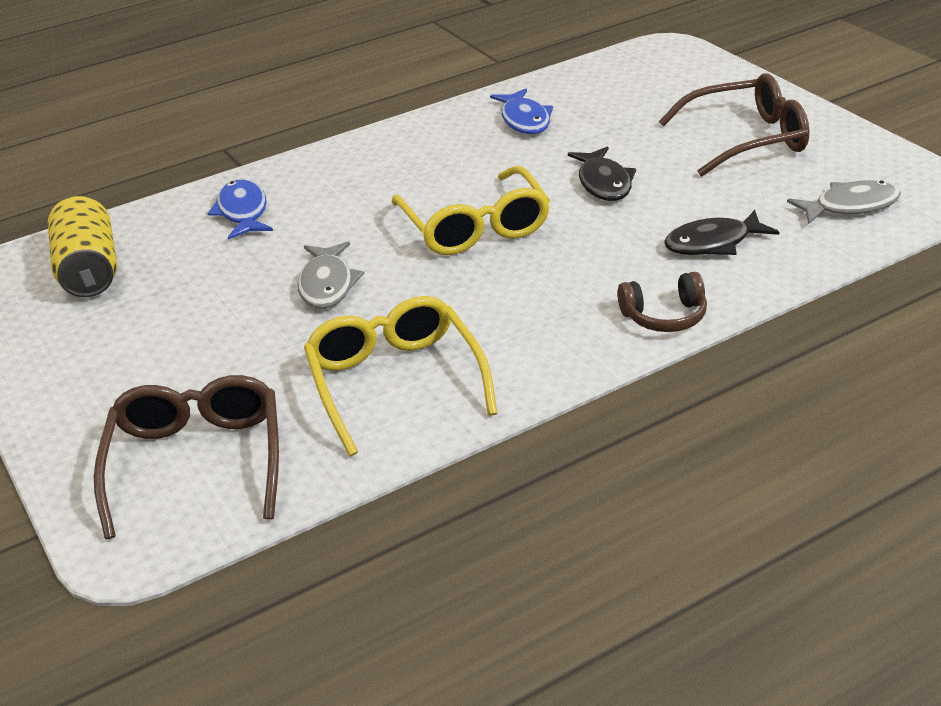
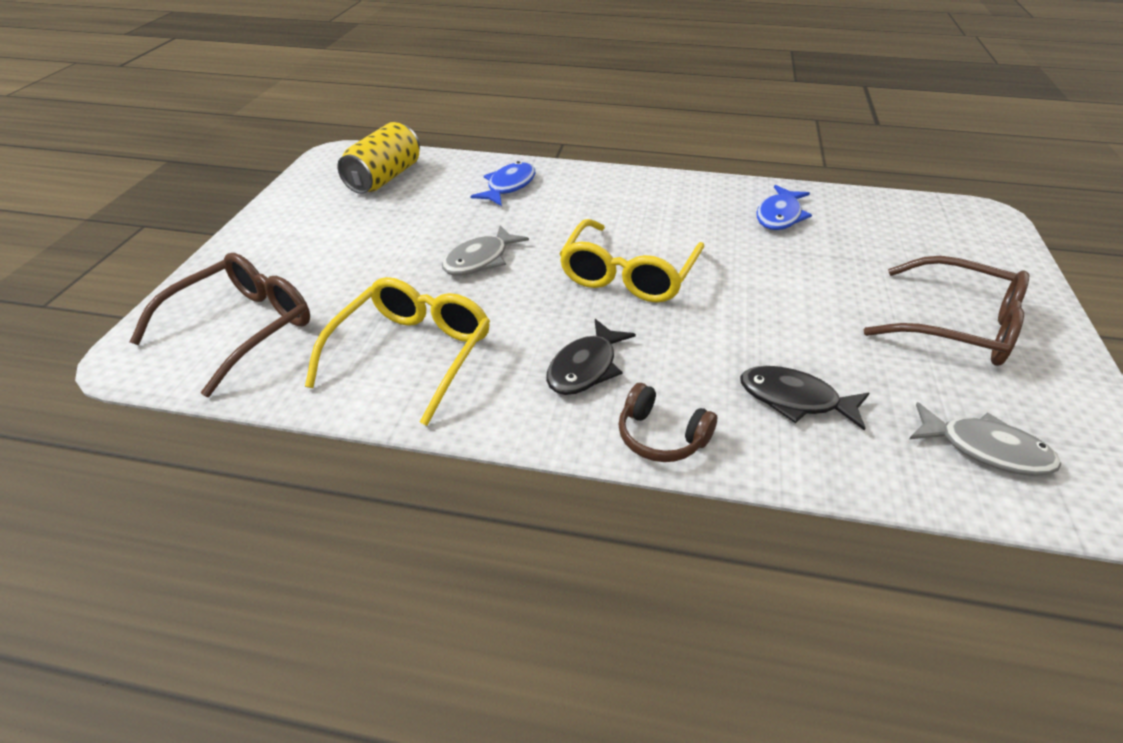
camera: 40 degrees right, 5 degrees up
black fish [568,146,636,201] -> black fish moved to [546,319,636,395]

